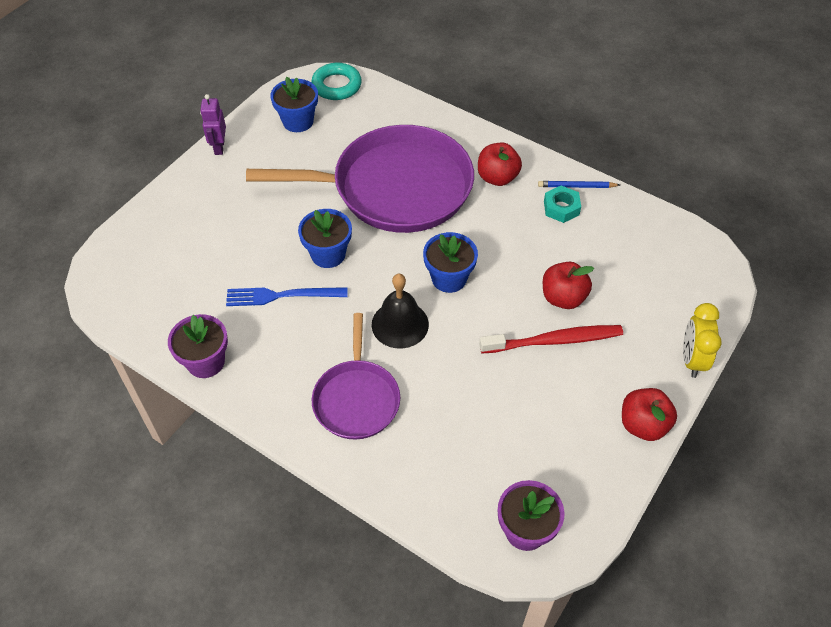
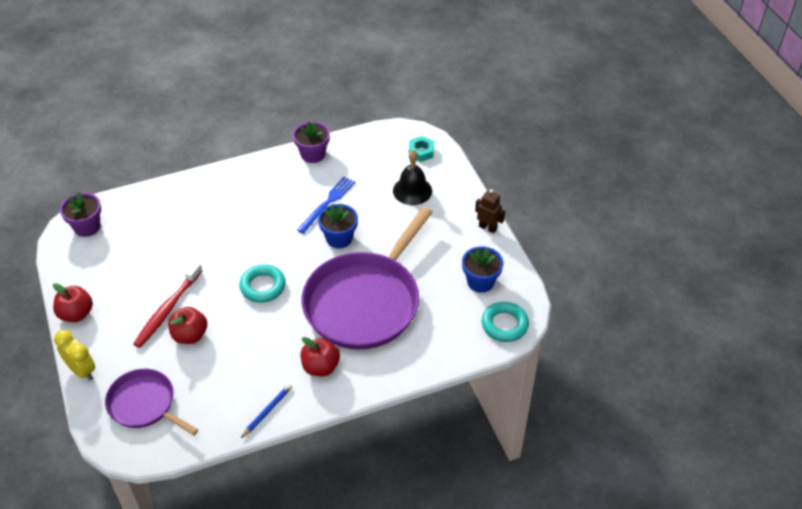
camera: 125 degrees right, 5 degrees down
purple robot [200,94,226,155] -> brown robot [475,189,505,234]
purple pan [312,313,400,440] -> purple pan moved to [105,369,198,435]
black bell [372,274,429,349] -> black bell moved to [393,150,432,205]
blue flower pot [423,232,478,293] -> turquoise ring [239,264,286,303]
turquoise nut [544,186,581,223] -> turquoise nut moved to [409,136,434,162]

